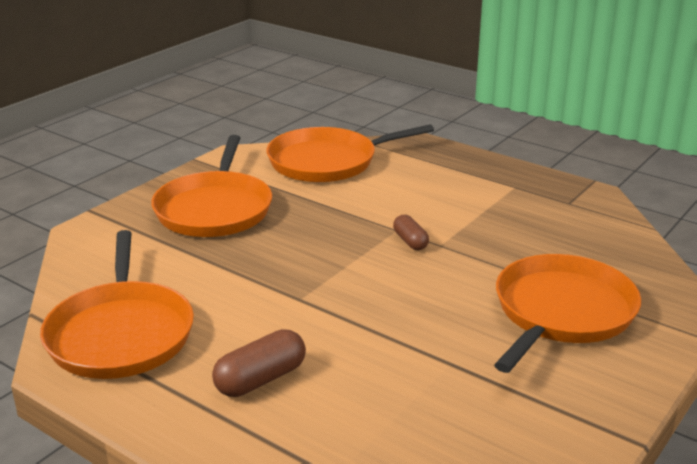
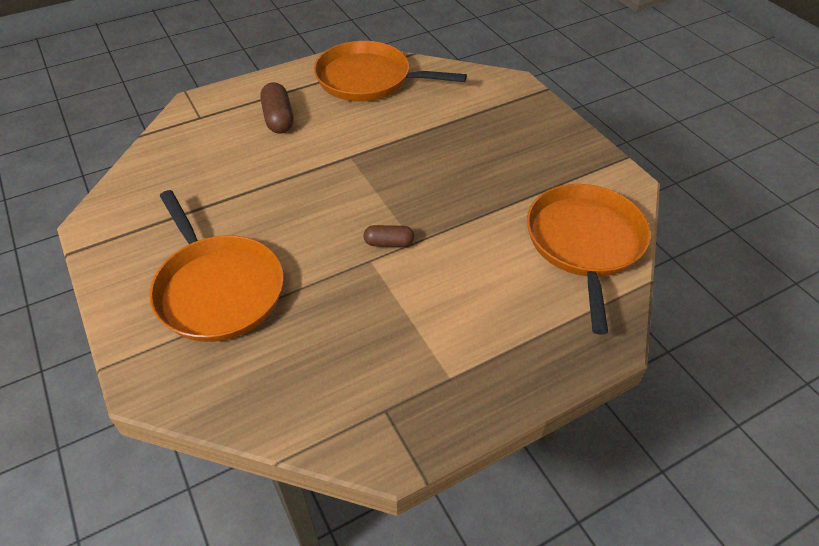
camera: 115 degrees right, 20 degrees up
orange pan [151,135,272,237] -> none

